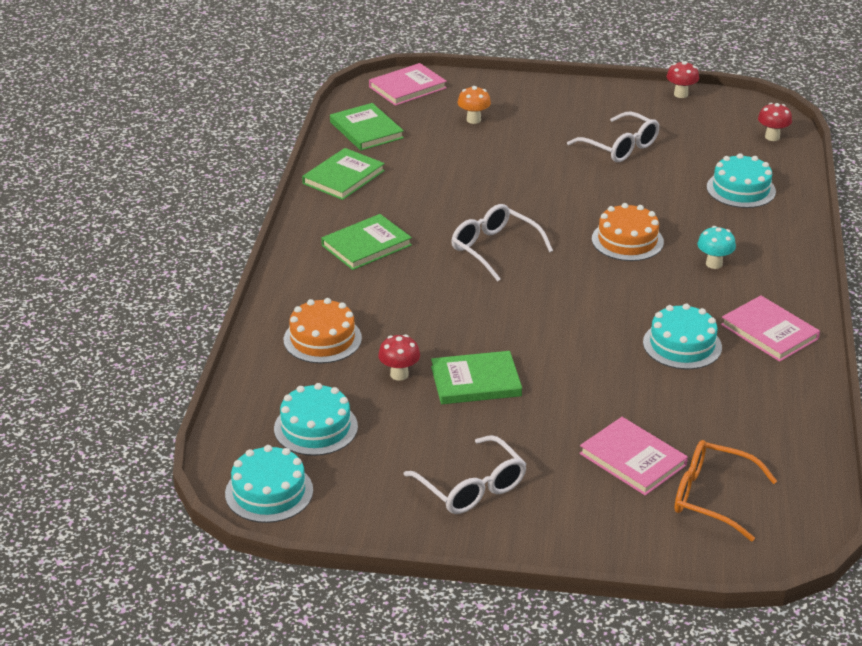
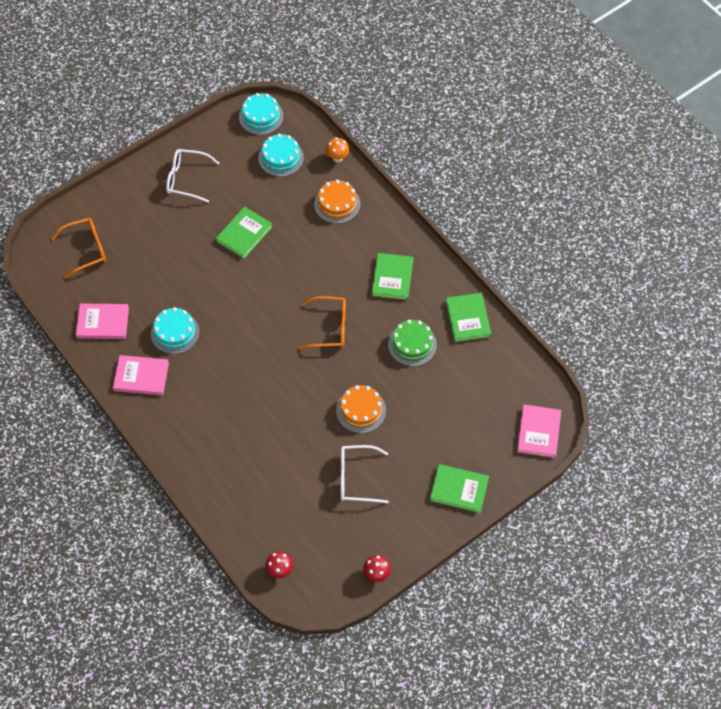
camera: 135 degrees right, 25 degrees up
green book [330,103,404,151] -> green book moved to [430,464,489,513]
red mushroom [378,334,420,381] -> none
white glasses [451,204,553,282] -> orange glasses [299,296,346,349]
orange mushroom [458,86,491,124] -> orange mushroom moved to [326,138,350,163]
pink book [579,417,688,496] -> pink book moved to [76,304,129,339]
orange cake [592,203,664,261] -> orange cake moved to [336,385,386,433]
turquoise mushroom [697,226,736,269] -> none
turquoise cake [707,153,776,208] -> none
none -> green cake [388,320,437,366]

